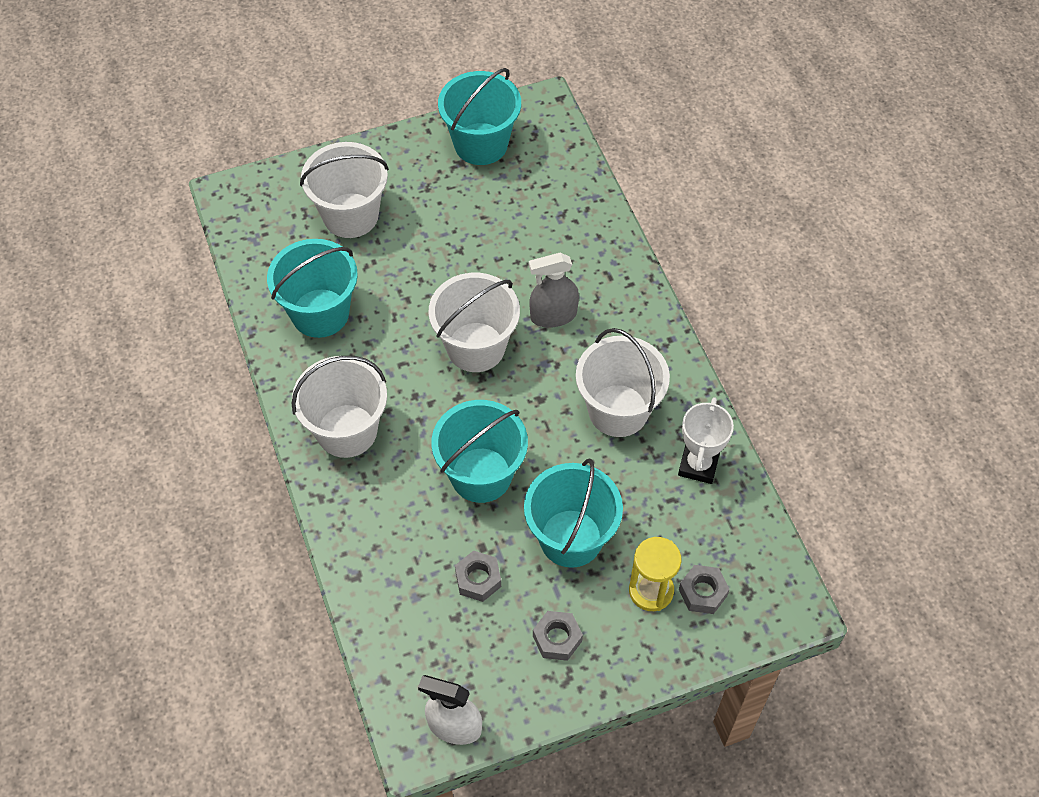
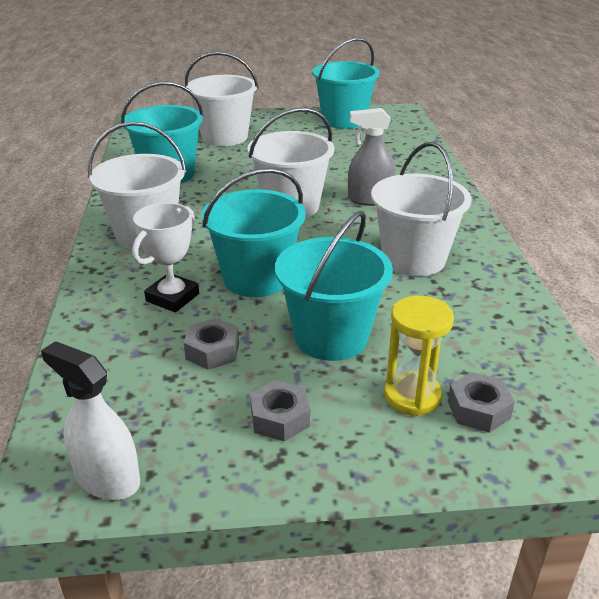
camera: 15 degrees right, 25 degrees down
white trophy [678,397,734,484] -> white trophy moved to [132,203,199,312]

